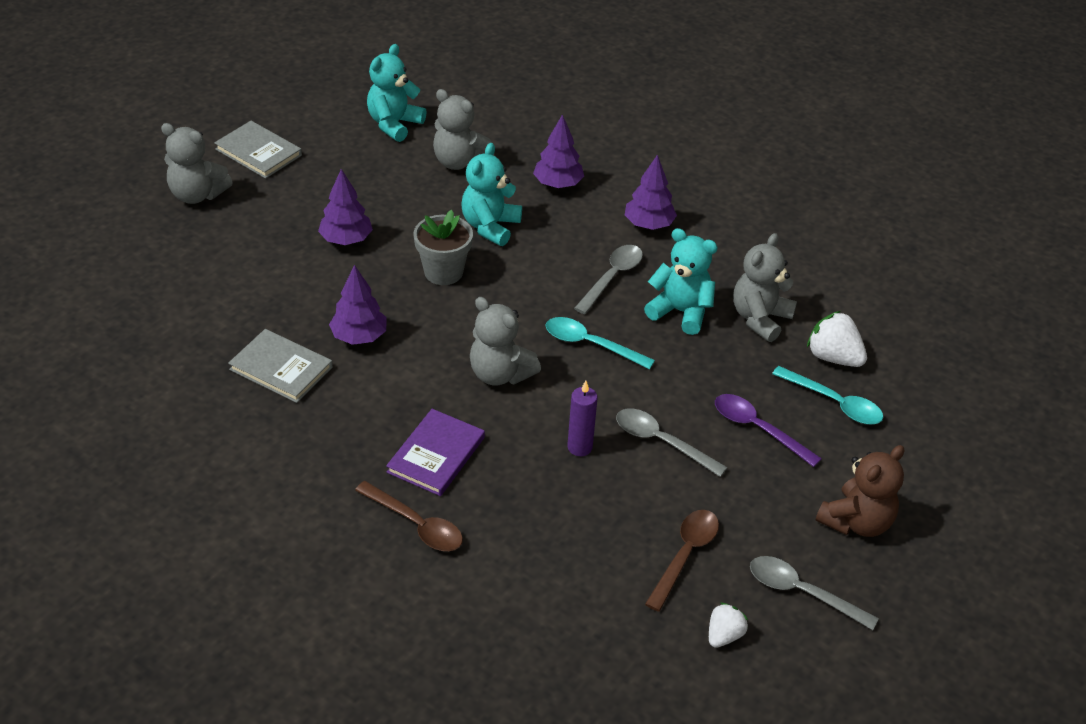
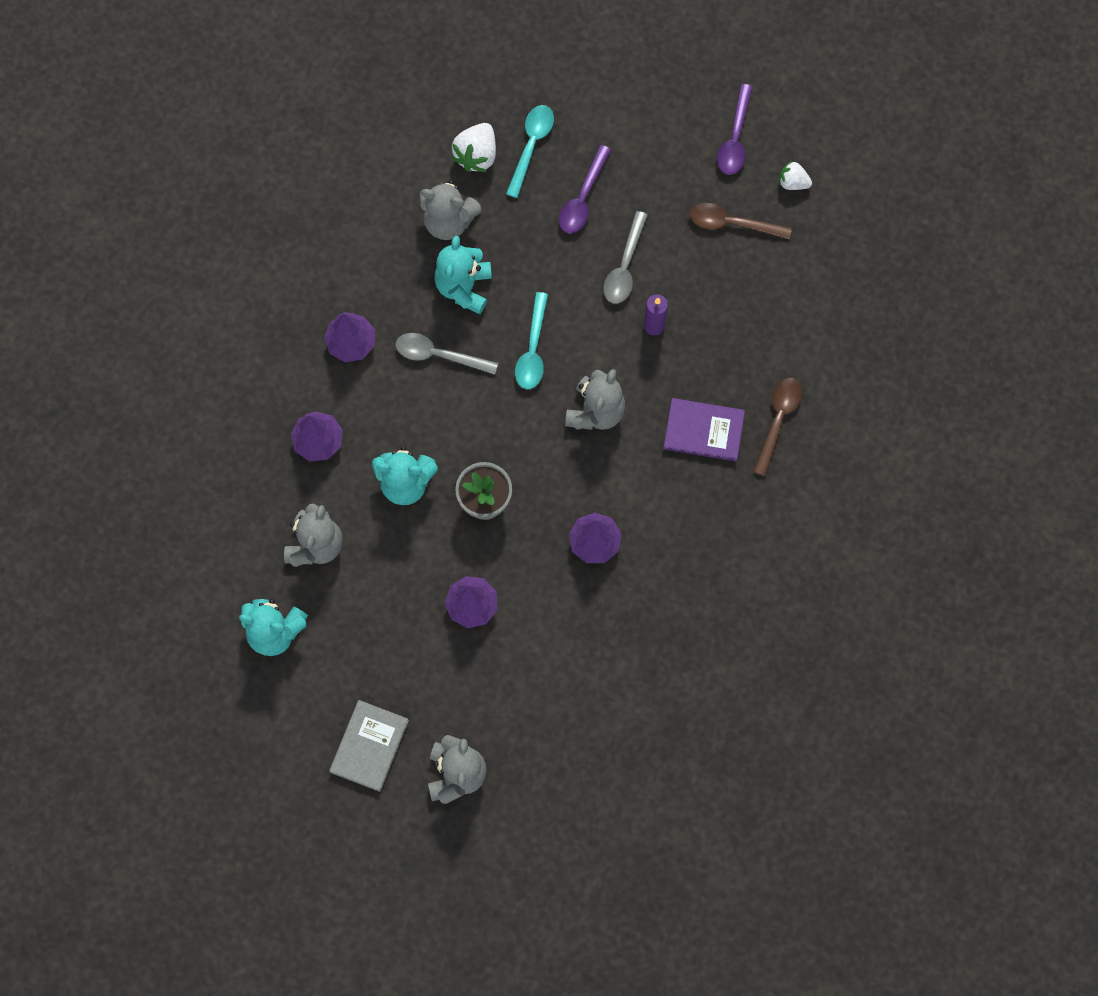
camera: 105 degrees left, 30 degrees up
grey book [228,329,333,403] -> none
grey spoon [750,556,879,630] -> purple spoon [717,84,753,175]
brown teddy bear [815,445,904,537] -> none

